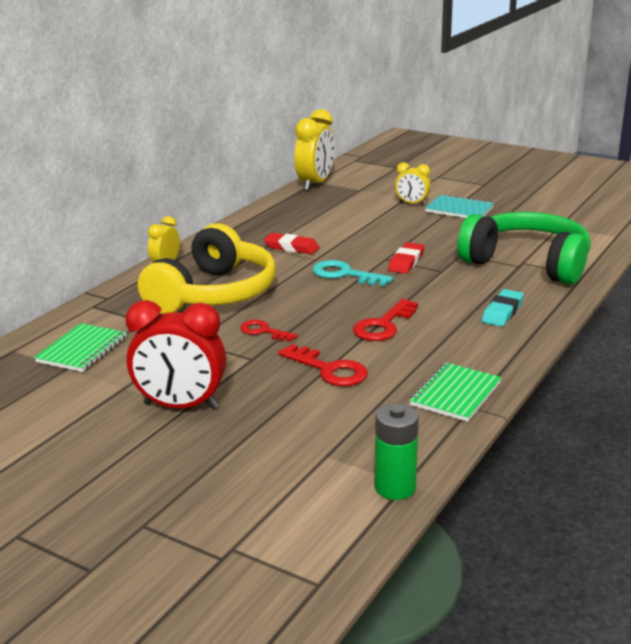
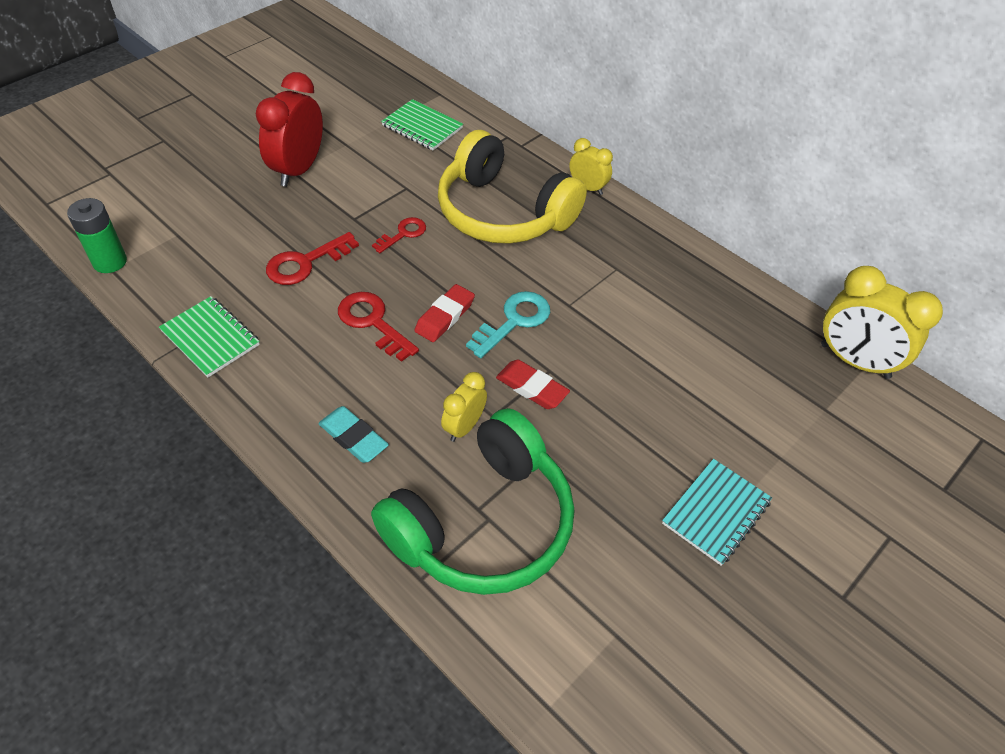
camera: 100 degrees right, 25 degrees up
red eraser [264,233,319,254] -> red eraser moved to [414,284,475,342]
yellow clock [395,162,431,205] -> yellow clock moved to [441,372,487,442]

